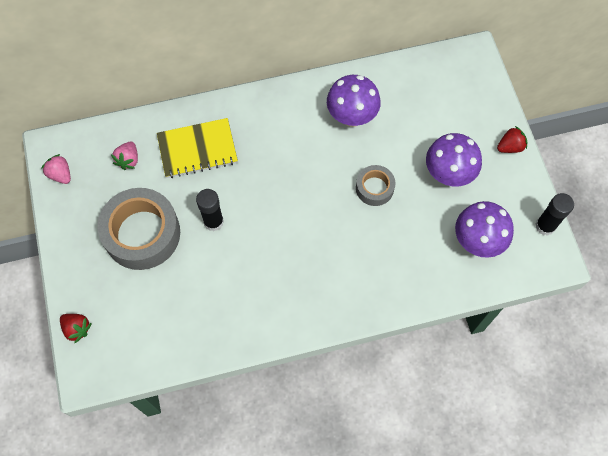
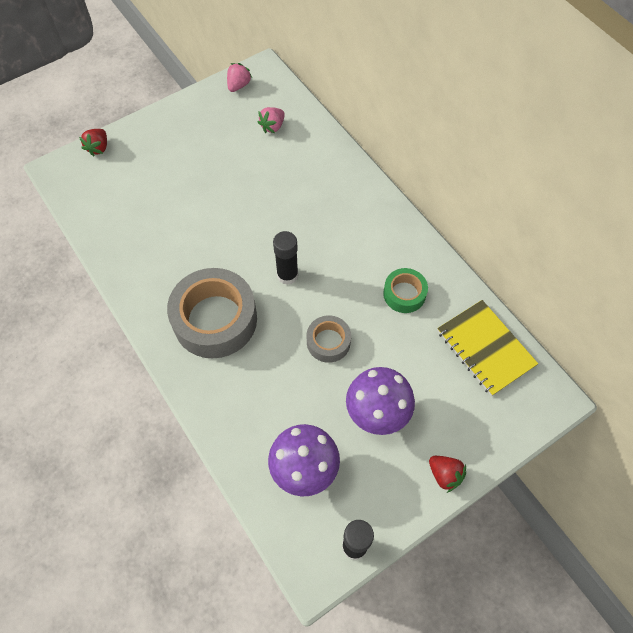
camera: 70 degrees right, 5 degrees down
grey tape [97,188,180,270] -> grey tape moved to [167,268,257,358]
pink strawberry [111,141,138,170] -> pink strawberry turned 45 degrees counterclockwise [257,107,285,133]
yellow notebook [157,118,238,178] -> yellow notebook moved to [437,300,538,396]
black glue stick [196,189,224,231] -> black glue stick moved to [273,231,298,285]
purple mushroom [327,75,381,127] -> green tape [383,268,428,313]

